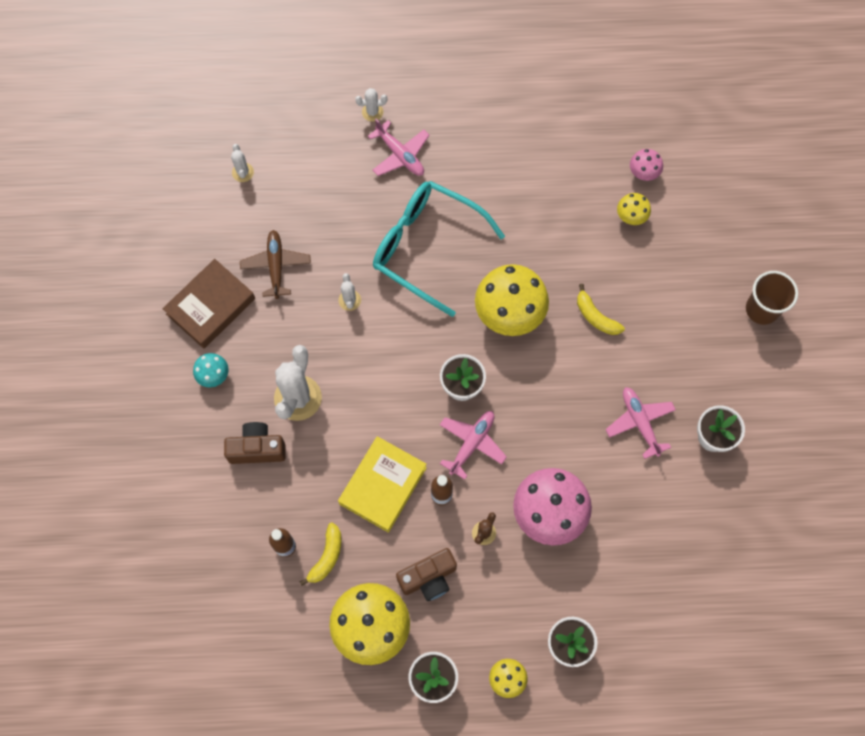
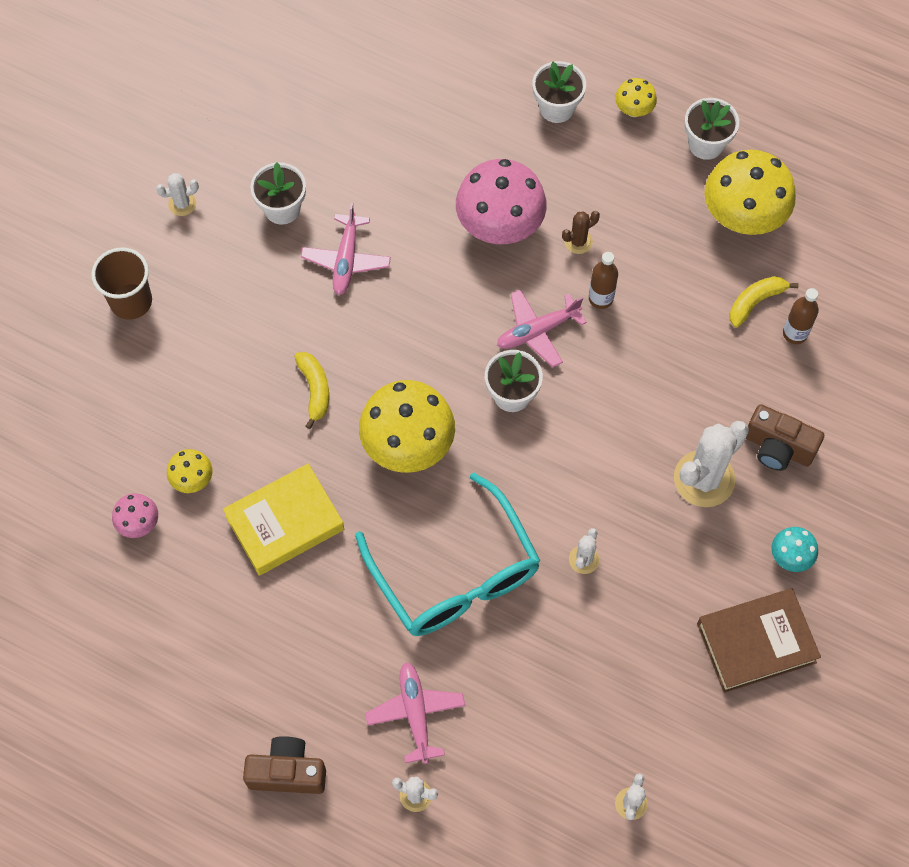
camera: 150 degrees left, 5 degrees down
brown plane [240,230,311,299] -> none
yellow book [338,436,427,533] -> yellow book moved to [223,463,344,576]
brown camera [396,548,457,601] -> brown camera moved to [243,736,326,794]
none -> white cactus [156,173,199,216]

